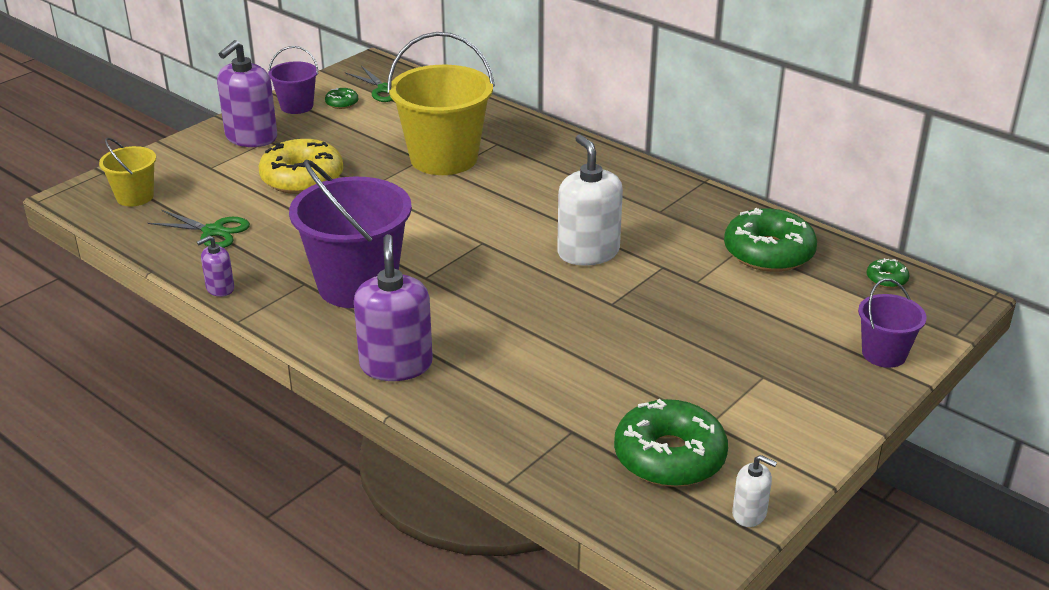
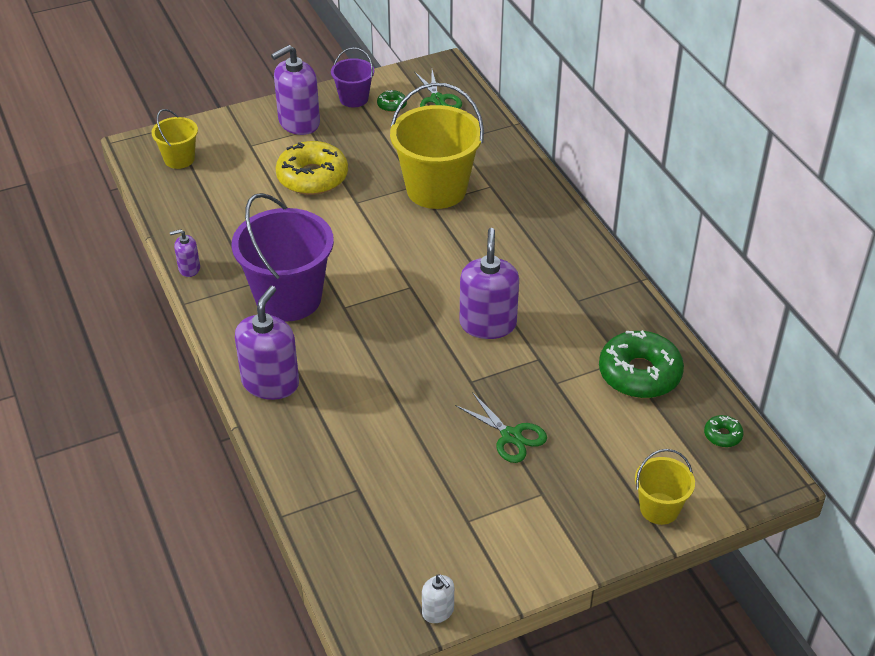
camera: 25 degrees right, 10 degrees up
green scissors [148,210,250,248] -> green scissors moved to [455,392,547,463]
white soap dispenser [557,135,623,266] -> purple soap dispenser [460,228,519,339]
green donut [614,399,728,487] -> none
purple bucket [858,279,927,368] -> yellow bucket [635,449,695,525]

